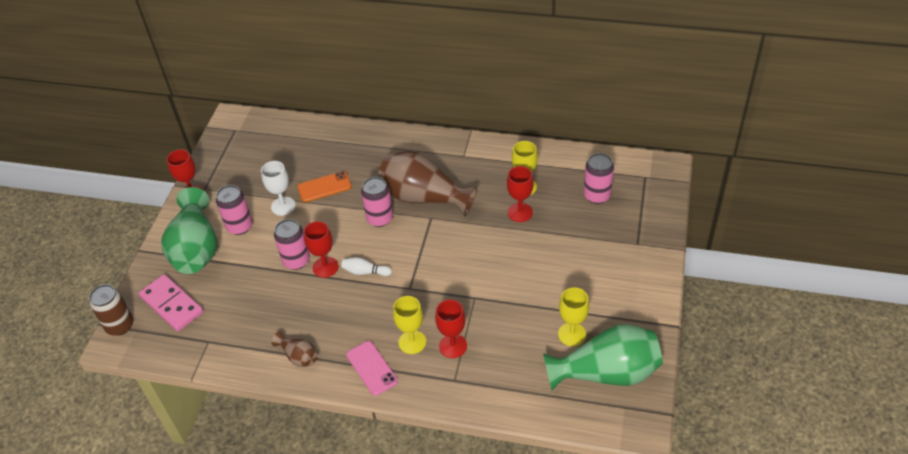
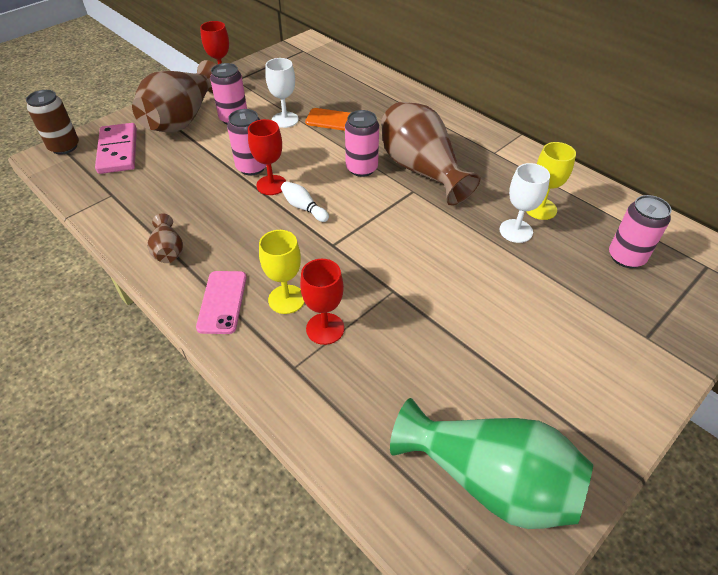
camera: 30 degrees right, 0 degrees up
green vase [161,187,217,274] -> brown vase [132,60,217,132]
red goblet [507,166,534,222] -> white goblet [500,163,550,243]
yellow goblet [558,287,589,346] -> none

